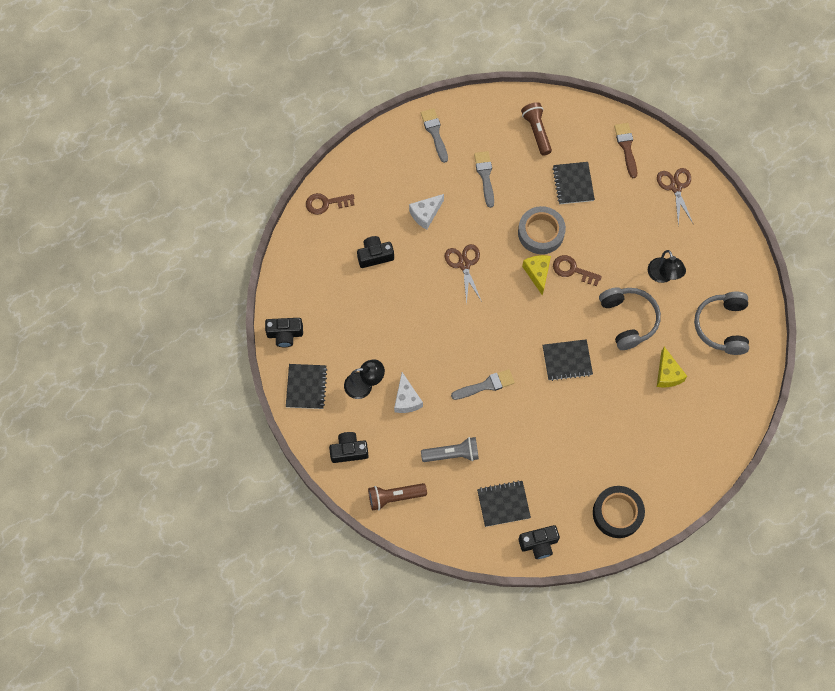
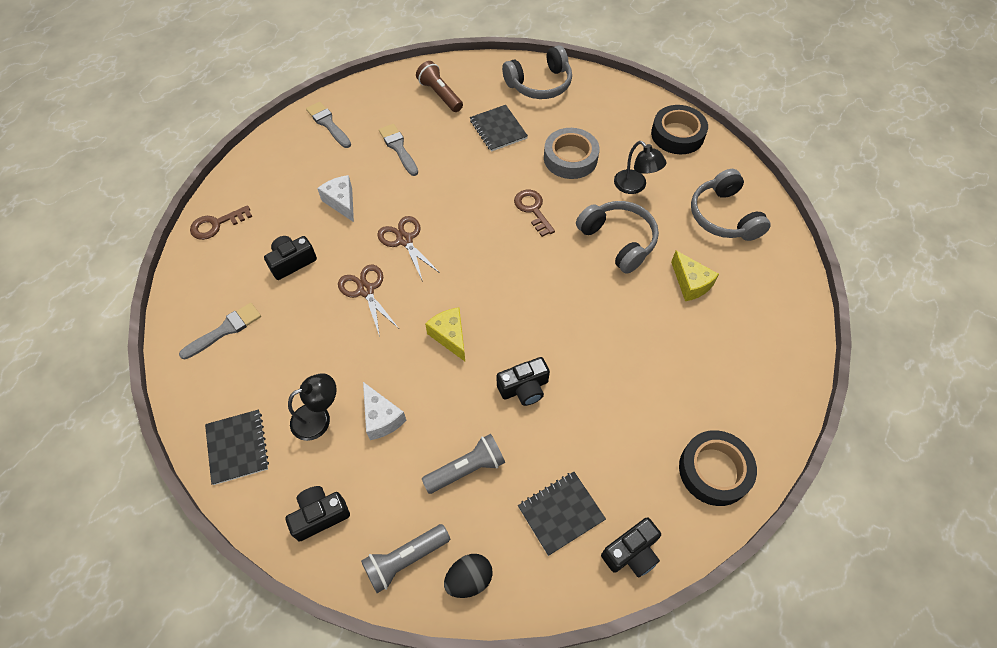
camera: 20 degrees left, 10 degrees down
black camera [265,318,303,347] -> black camera moved to [497,357,550,406]
brown flashlight [368,483,427,511] -> grey flashlight [361,524,450,593]
white cheese [409,194,444,230] -> white cheese turned 120 degrees clockwise [317,175,354,222]
grey brush [451,369,515,400] -> grey brush moved to [179,303,261,359]
grey tape [518,206,566,254] -> grey tape moved to [544,128,600,179]
yellow cheese [522,255,551,296] -> yellow cheese moved to [425,308,465,361]
black notebook [543,339,593,381] -> none
brown key [553,255,602,286] -> brown key turned 60 degrees clockwise [514,190,555,237]
brown brush [614,123,637,178] -> grey headphones [502,45,572,99]
brown scissors [657,168,693,225] -> brown scissors moved to [338,265,398,337]
none -> black egg [444,554,493,598]
none -> black tape [651,105,708,154]

